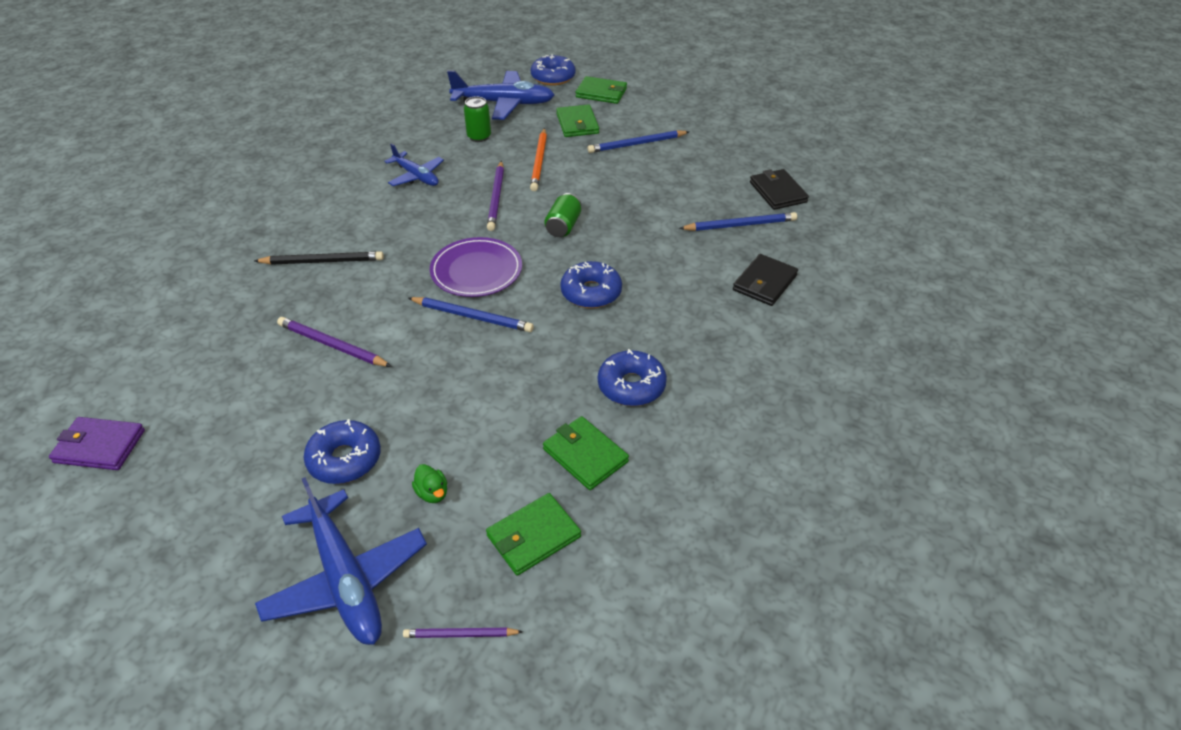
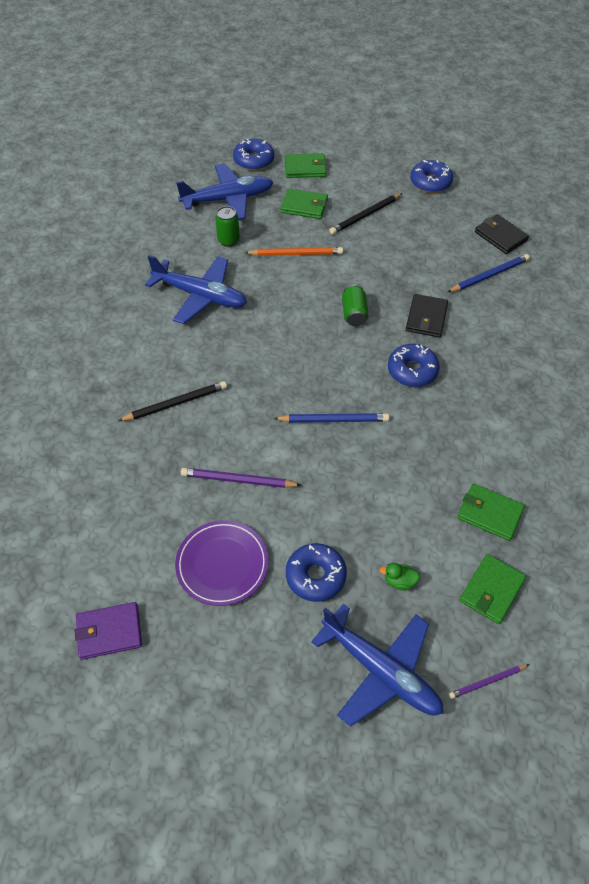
camera: 20 degrees left, 10 degrees up
blue plane [384,143,444,186] -> blue plane [145,255,247,324], size x1.65
green duck [412,464,447,503] -> green duck turned 150 degrees clockwise [380,563,420,590]
purple plate [430,237,522,297] -> purple plate moved to [175,520,269,606]
purple pencil [487,161,504,231] -> none
orange pencil [530,128,547,191] -> orange pencil turned 75 degrees counterclockwise [245,247,343,256]
green wallet [556,104,599,137] -> green wallet turned 45 degrees counterclockwise [281,189,328,219]
blue pencil [587,130,689,153] -> black pencil [330,193,403,234]
blue donut [598,349,667,406] -> blue donut moved to [410,160,453,193]
black wallet [733,254,798,306] -> black wallet moved to [406,294,448,337]

